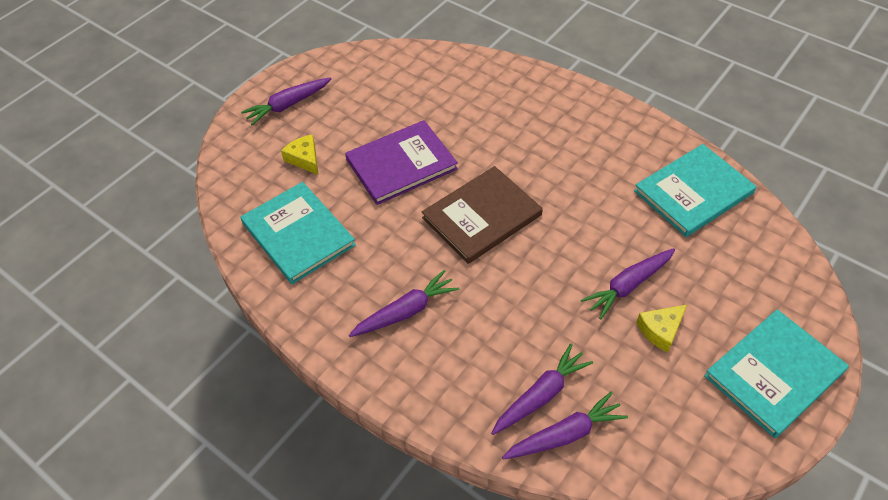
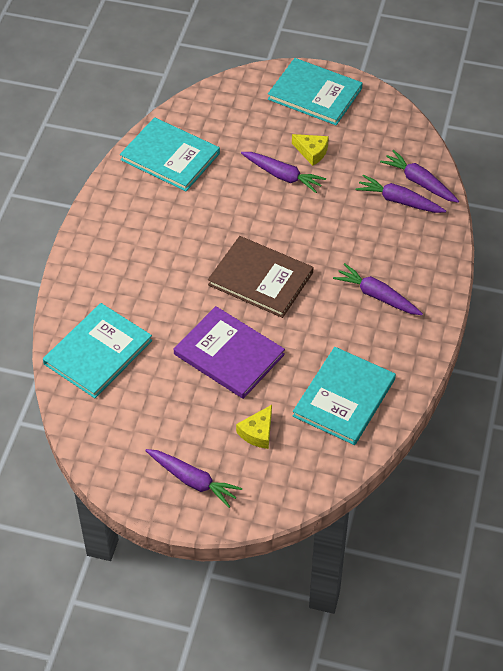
camera: 115 degrees left, 0 degrees up
none -> turquoise book [43,303,152,398]

